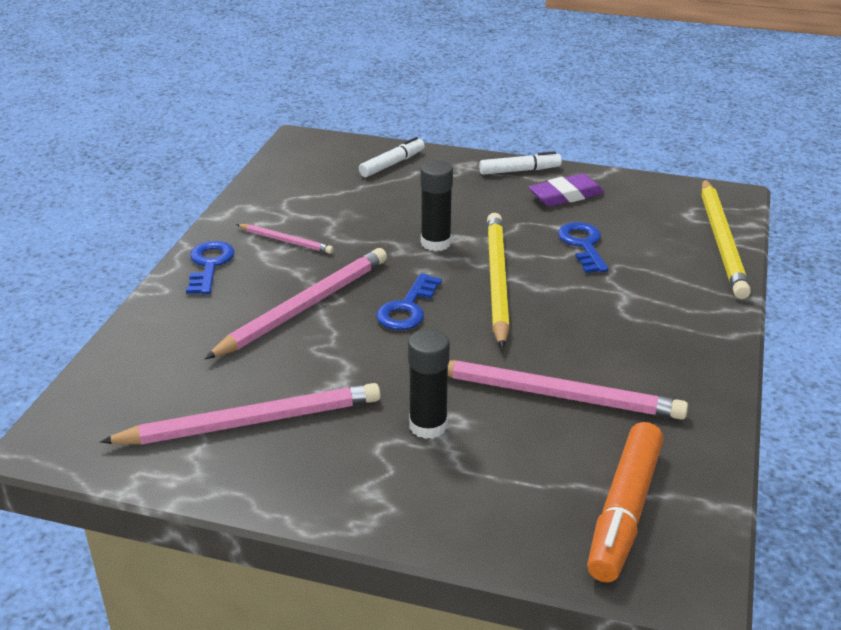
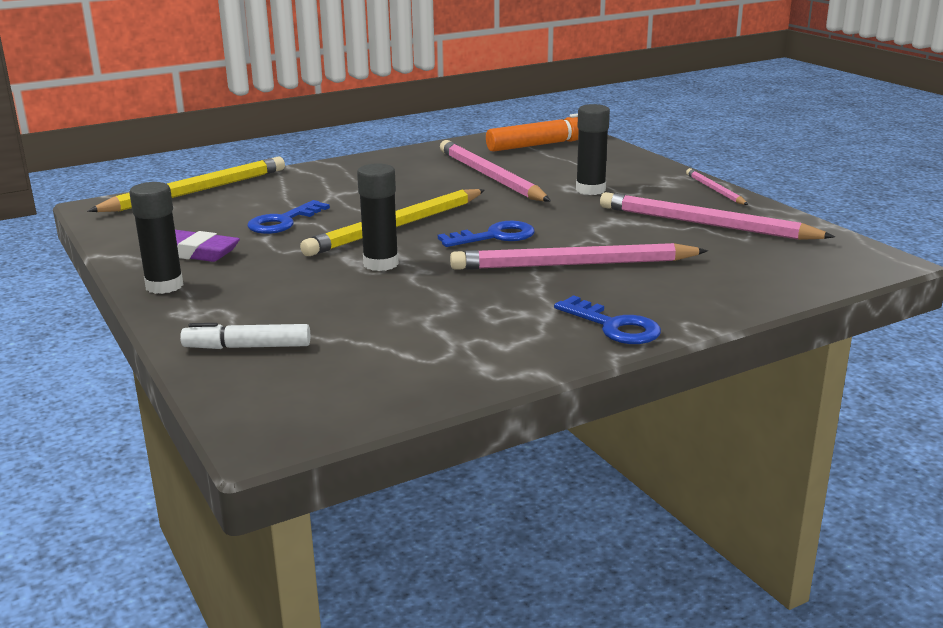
camera: 135 degrees left, 10 degrees down
blue key [186,241,235,294] -> blue key turned 90 degrees counterclockwise [554,295,661,344]
pink pencil [236,224,334,254] -> pink pencil moved to [686,168,748,205]
white marker [479,151,562,175] -> black glue stick [129,182,183,294]

